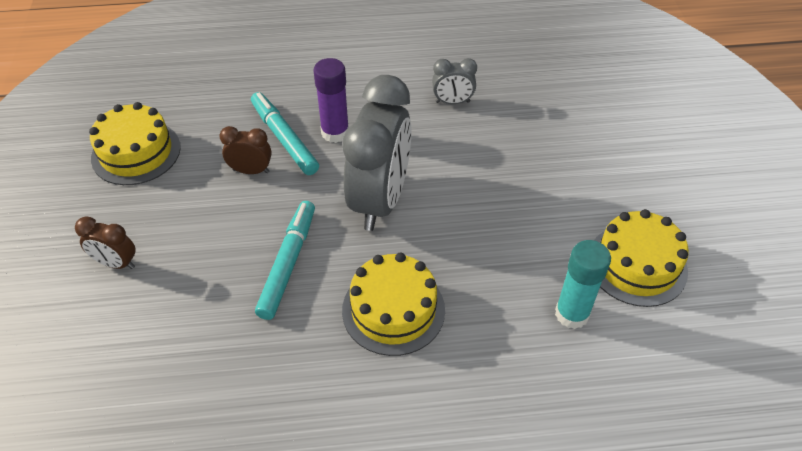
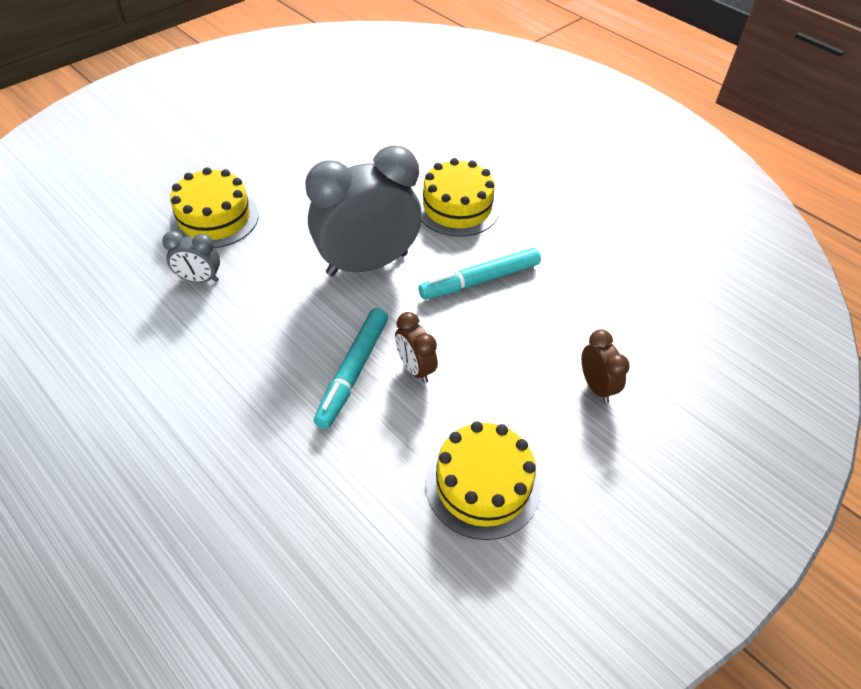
camera: 130 degrees left, 0 degrees up
purple glue stick [313,58,349,143] -> none
grey clock [432,58,477,104] -> grey clock turned 135 degrees clockwise [162,231,220,283]
turquoise glue stick [555,240,611,329] -> none
yellow cake [594,209,689,307] -> yellow cake moved to [169,167,259,248]

